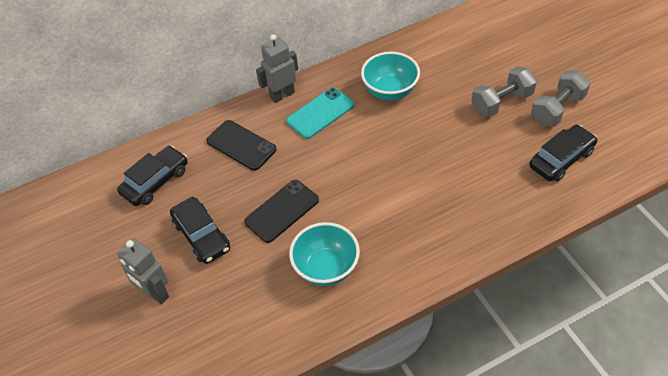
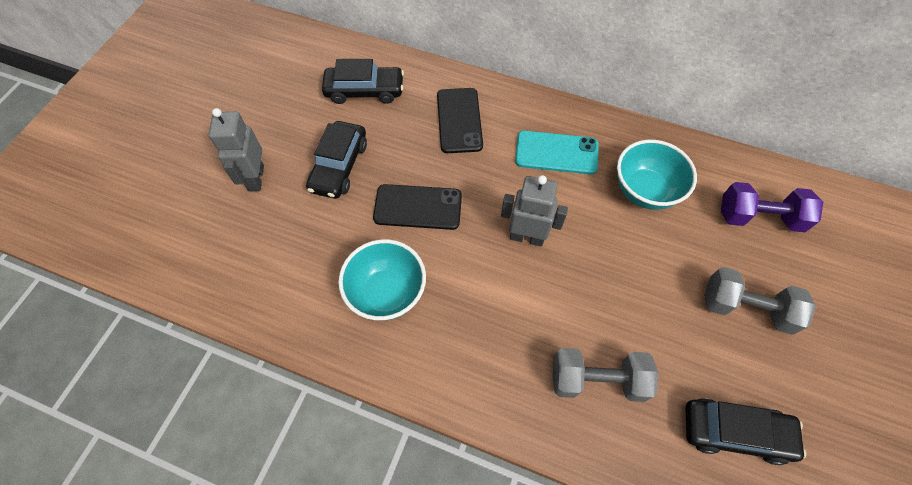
camera: 45 degrees right, 10 degrees up
grey robot [256,34,298,103] -> grey robot moved to [501,175,568,247]
grey dumbbell [531,70,591,127] -> grey dumbbell moved to [553,348,658,402]
none -> purple dumbbell [721,182,823,232]

